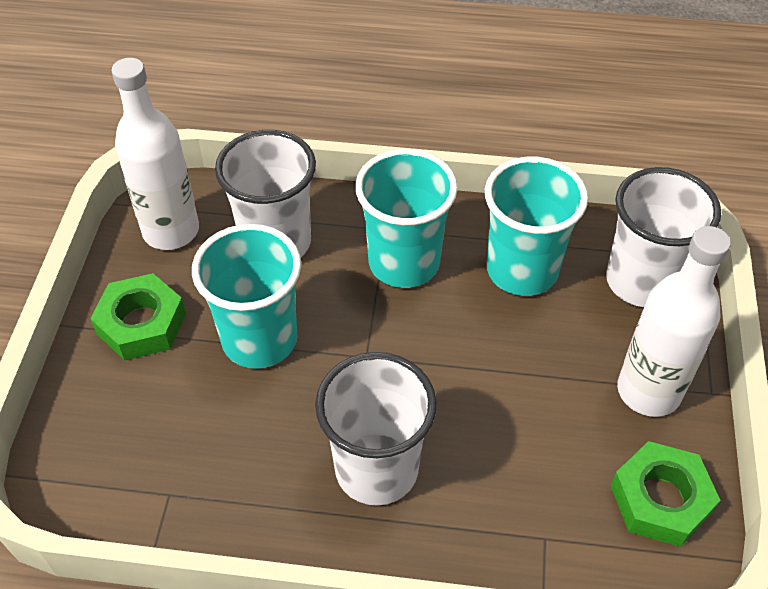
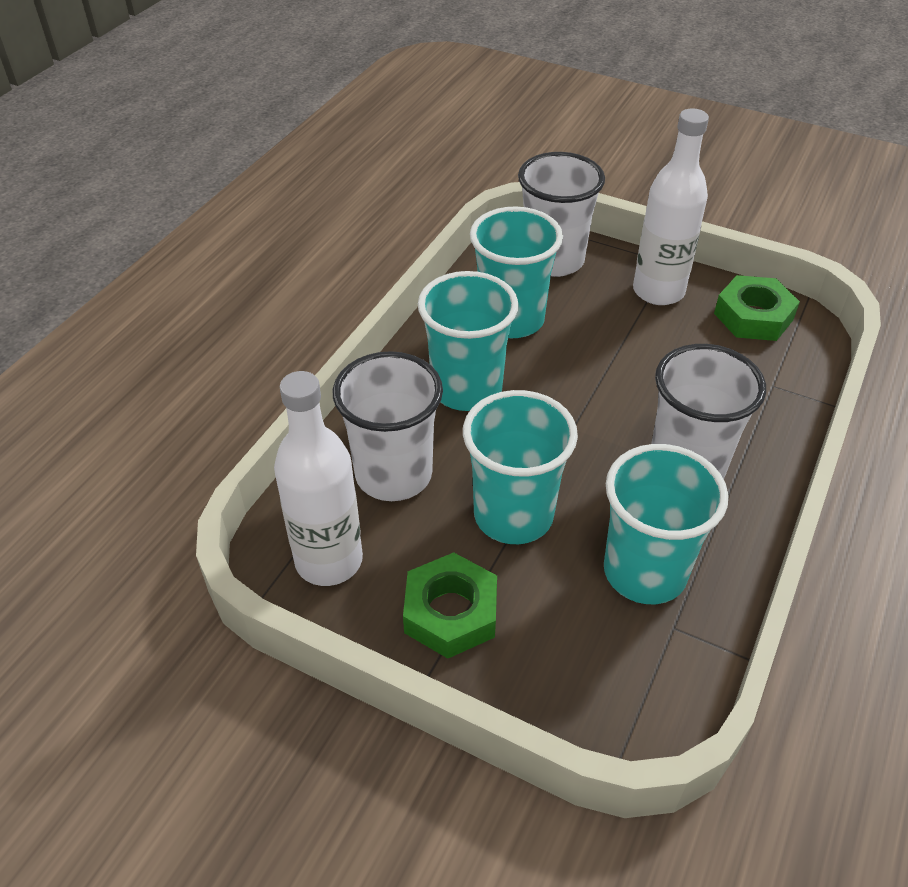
camera: 70 degrees left, 5 degrees down
none -> turquoise cup [604,444,728,604]

